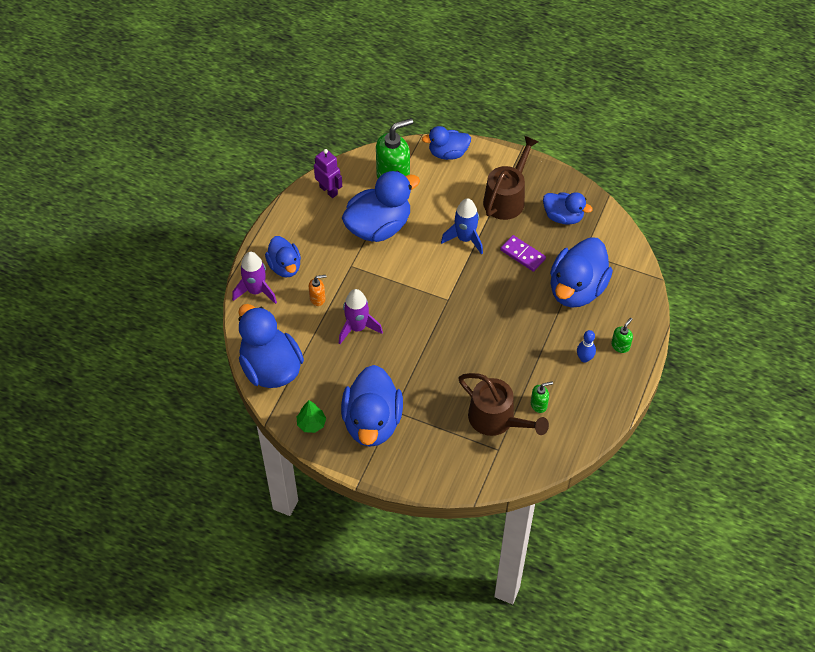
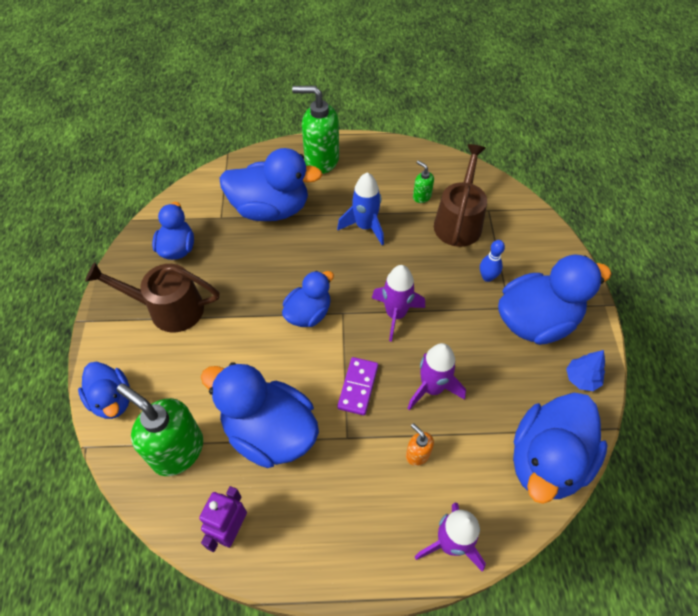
camera: 115 degrees left, 0 degrees up
blue duck [265,236,301,278] -> blue duck moved to [282,271,334,327]
green tree [297,400,326,433] -> blue tree [566,350,605,391]
blue rocket [441,198,483,255] -> blue rocket moved to [337,172,384,245]
purple domino [500,235,546,272] -> purple domino moved to [337,357,378,415]
blue bowling pin [577,330,596,363] -> blue bowling pin moved to [480,240,505,282]
green soap dispenser [611,318,633,353] -> green soap dispenser [292,86,339,174], size x2.14
none -> purple rocket [372,265,425,342]

